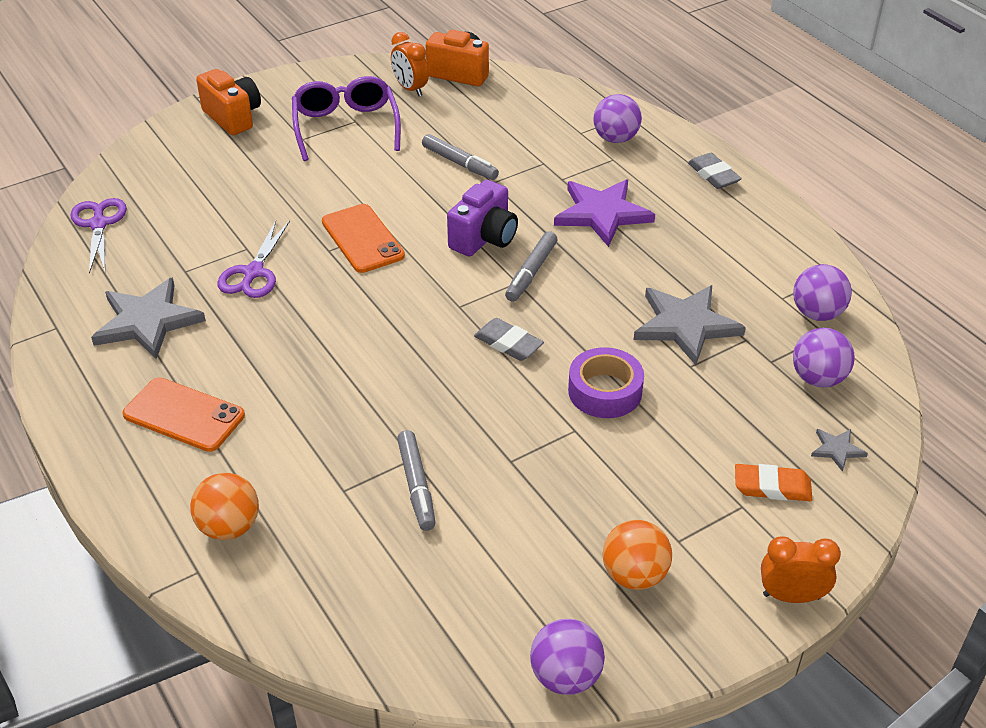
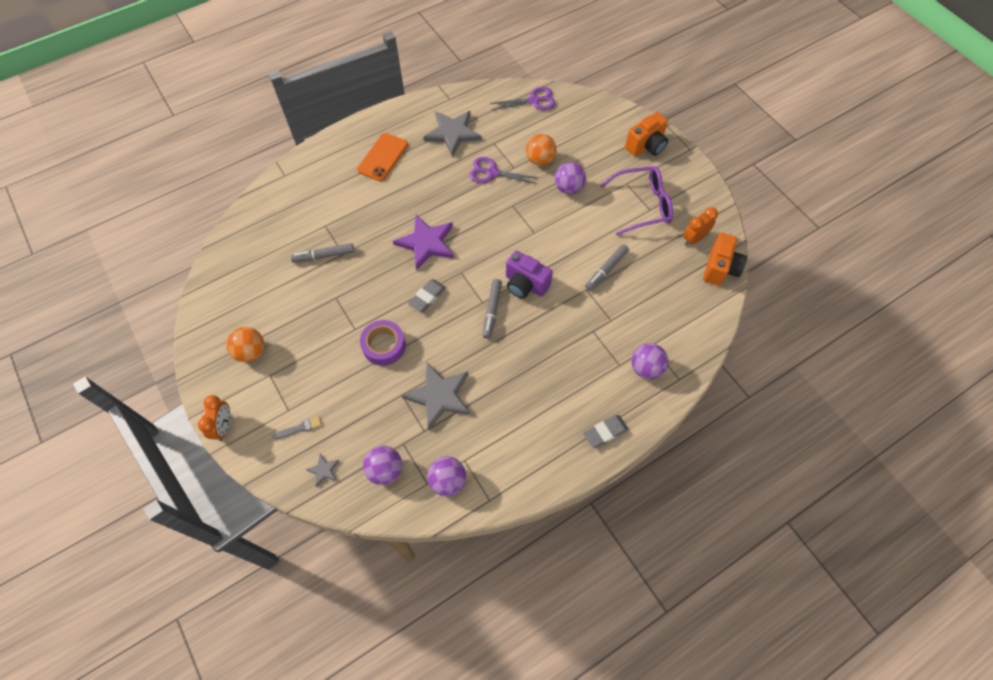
camera: 90 degrees right, 20 degrees up
orange ball [190,473,259,540] -> orange ball moved to [526,134,557,166]
orange phone [322,204,405,273] -> none
grey marker [505,231,558,302] -> grey marker turned 105 degrees counterclockwise [483,279,502,339]
purple ball [530,619,605,695] -> purple ball moved to [555,162,586,194]
purple star [554,179,655,247] -> purple star moved to [393,215,454,270]
orange eraser [735,464,812,501] -> grey brush [273,416,322,439]

